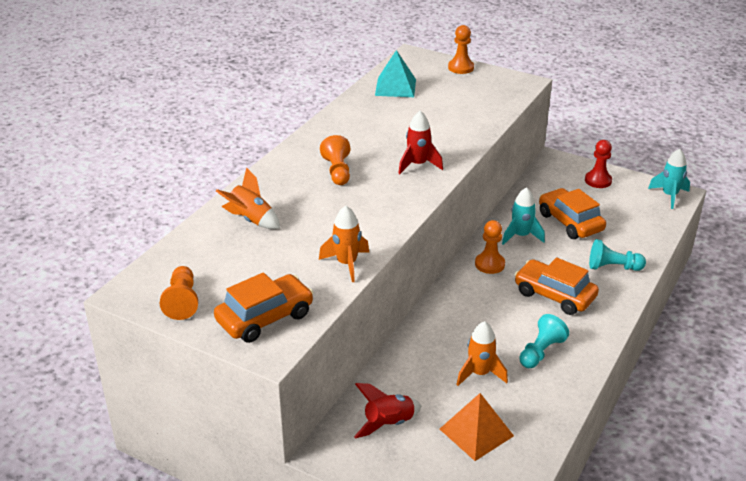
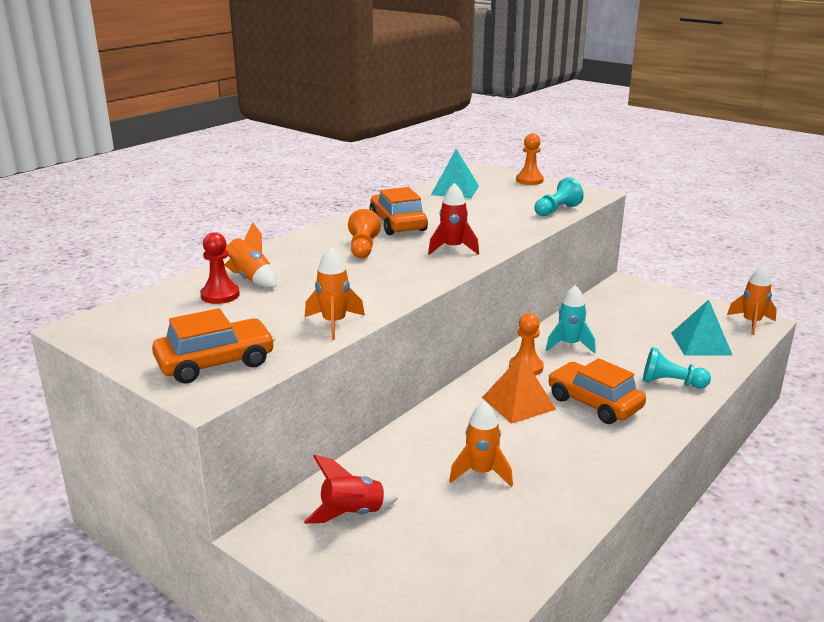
camera: 10 degrees right, 10 degrees down
orange pawn [160,266,198,320] -> none
orange pyramid [440,393,514,461] -> orange pyramid moved to [482,355,556,424]
turquoise pawn [519,314,569,368] -> turquoise pawn moved to [534,177,584,216]
orange car [539,188,606,239] -> orange car moved to [369,187,428,235]
red pawn [585,140,612,188] -> red pawn moved to [200,232,240,304]
turquoise rocket [648,149,690,209] -> orange rocket [727,265,777,335]
none -> turquoise pyramid [671,300,732,356]

